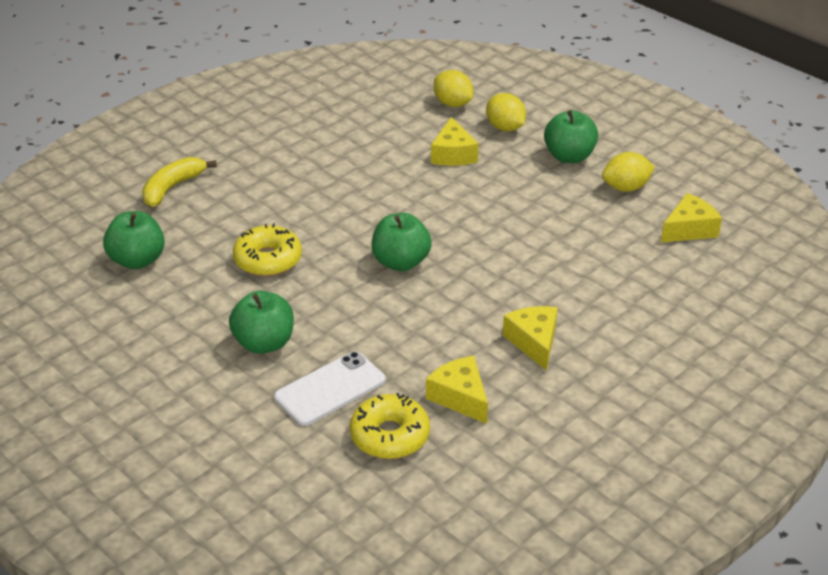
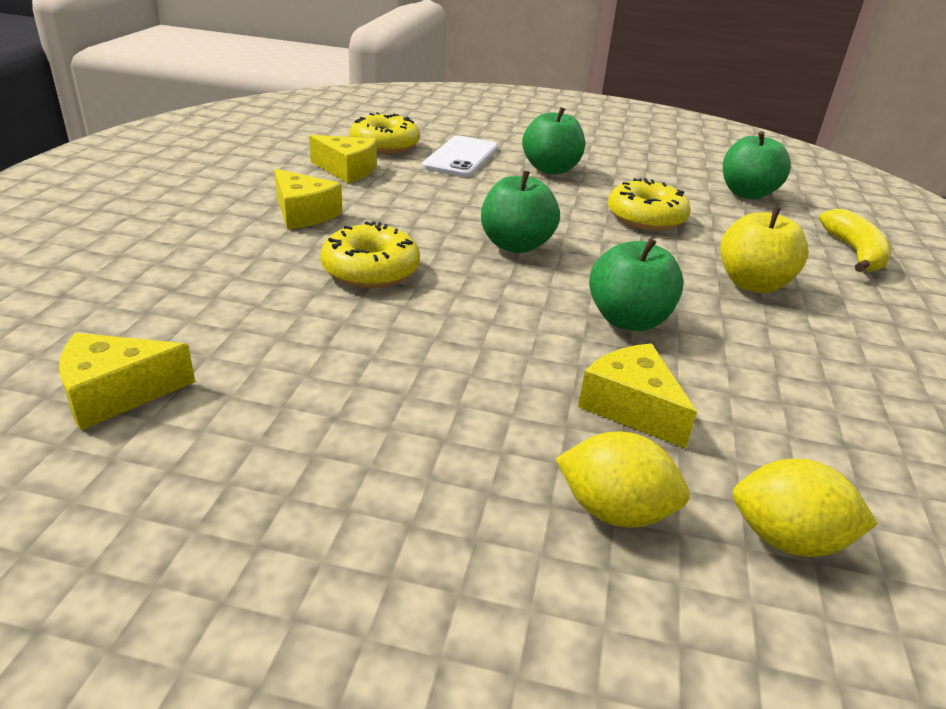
camera: 145 degrees right, 5 degrees down
green apple [544,110,598,163] -> green apple moved to [589,238,683,331]
yellow lemon [602,152,655,192] -> none
yellow cheese [661,193,722,242] -> yellow cheese turned 45 degrees clockwise [59,333,195,430]
none -> yellow donut [320,221,420,288]
none -> yellow apple [720,207,809,293]

